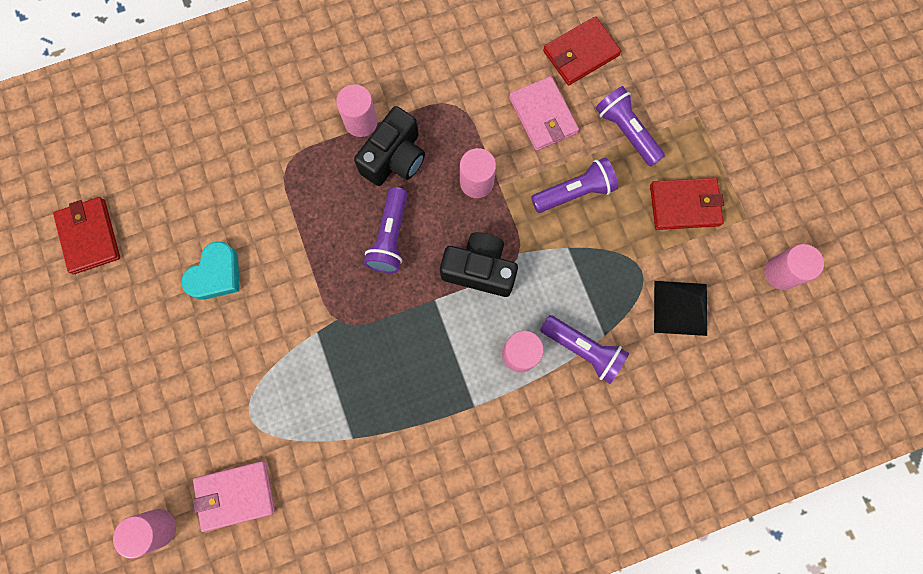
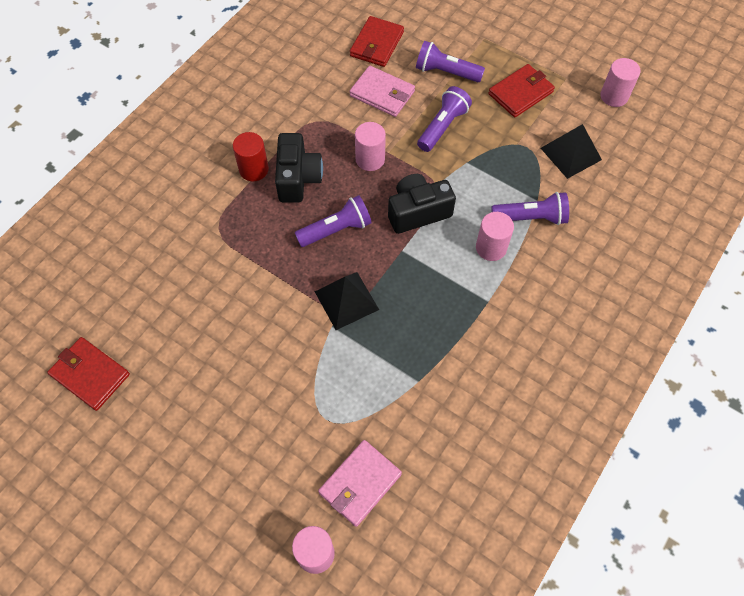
camera: 35 degrees left, 15 degrees down
turquoise heart [182,241,239,300] -> none
pink cylinder [336,84,378,137] -> red cylinder [233,132,269,181]
purple flashlight [364,187,407,273] -> purple flashlight turned 90 degrees counterclockwise [295,195,372,247]
none -> black pyramid [315,272,379,330]

